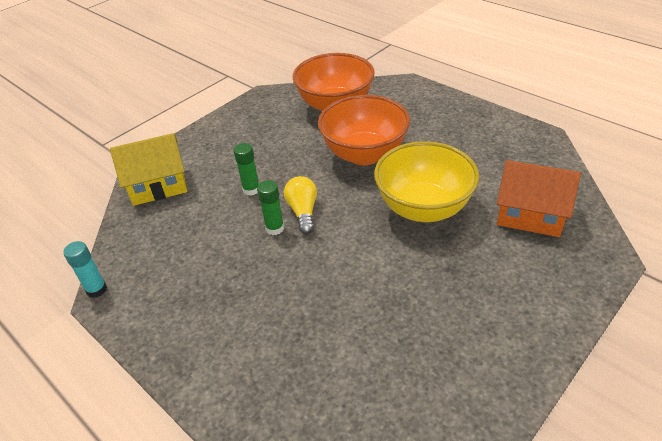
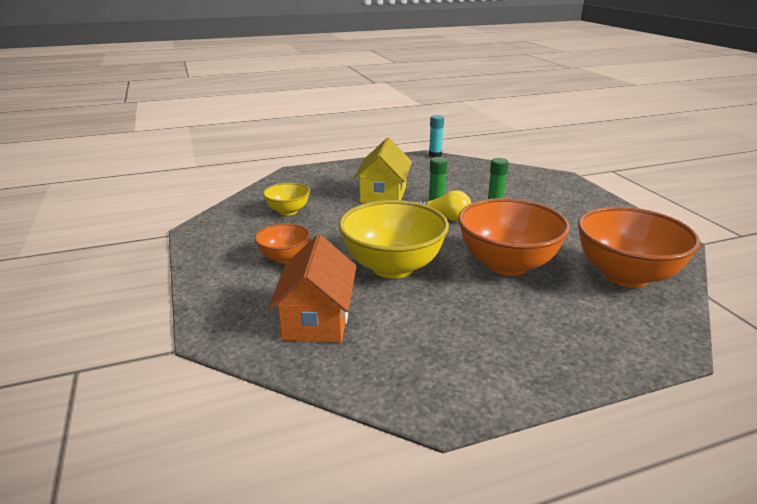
camera: 115 degrees right, 15 degrees down
yellow house [110,133,187,206] -> yellow house moved to [353,138,412,203]
orange house [497,160,581,237] -> orange house turned 45 degrees counterclockwise [268,234,357,343]
none -> orange bowl [254,223,310,263]
none -> yellow bowl [263,183,310,216]

